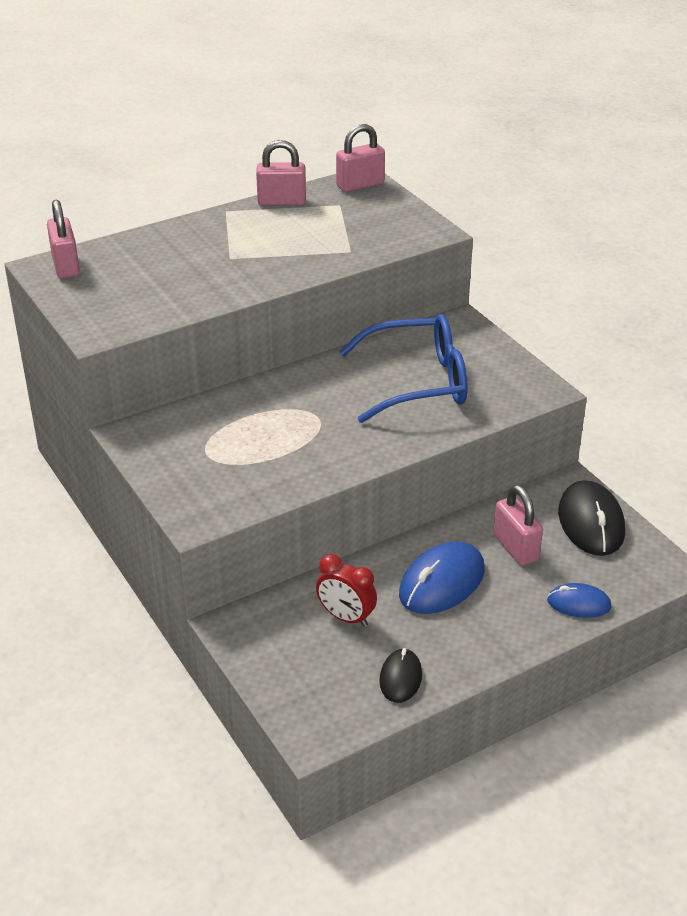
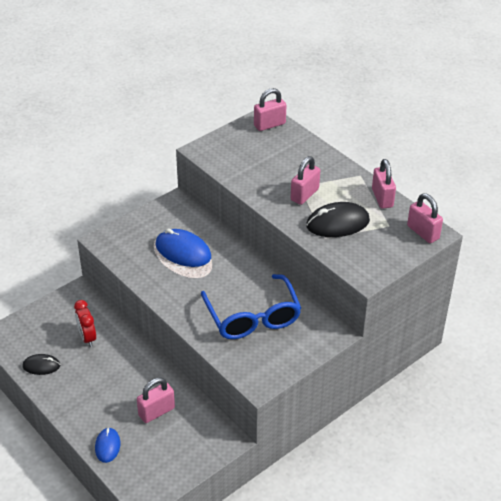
camera: 80 degrees right, 5 degrees up
red clock [316,554,377,627] -> red clock turned 45 degrees counterclockwise [74,300,96,347]
blue mouse [399,542,485,614] -> blue mouse moved to [156,228,211,267]
black mouse [558,480,625,556] -> black mouse moved to [306,202,370,237]
none -> pink padlock [291,156,320,205]

